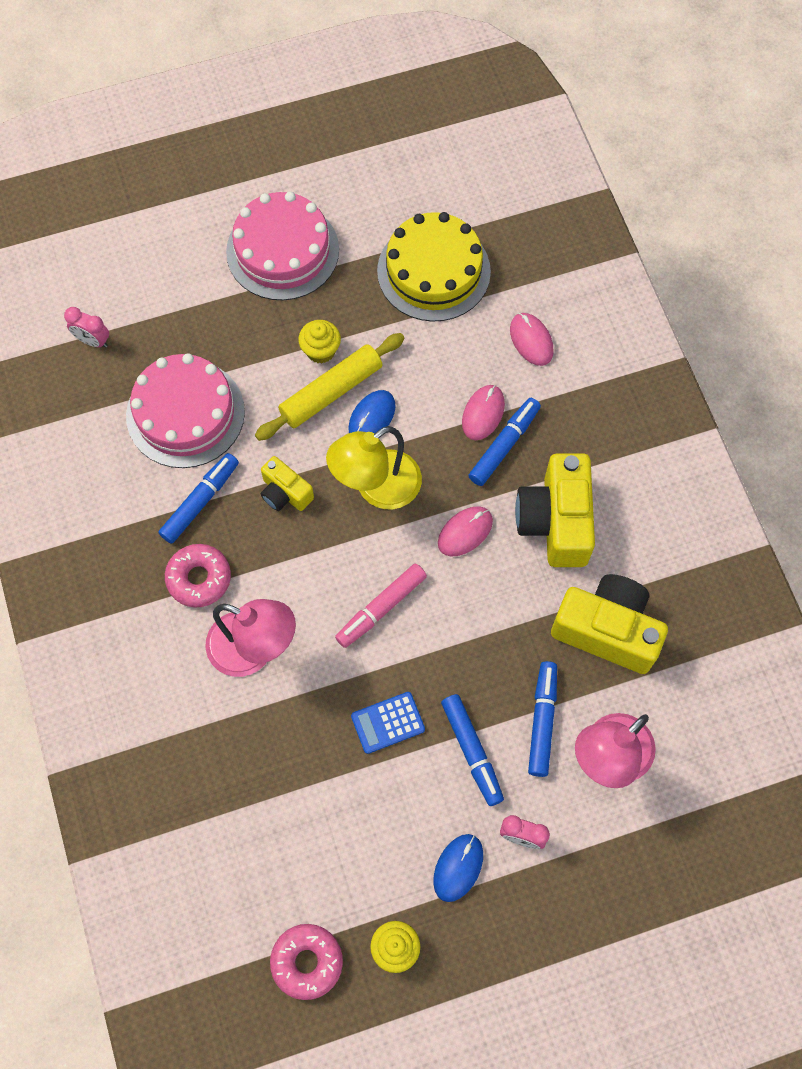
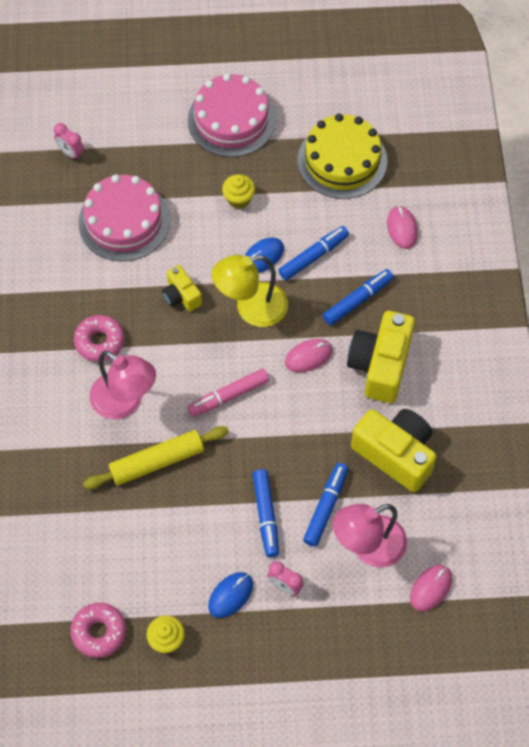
camera: 15 degrees right, 5 degrees down
blue marker [158,453,239,544] -> blue marker moved to [278,226,349,280]
yellow rolling pin [255,333,405,441] -> yellow rolling pin moved to [83,426,229,489]
blue calculator [351,692,425,754] -> none
pink mouse [462,385,505,440] -> pink mouse moved to [410,565,452,611]

